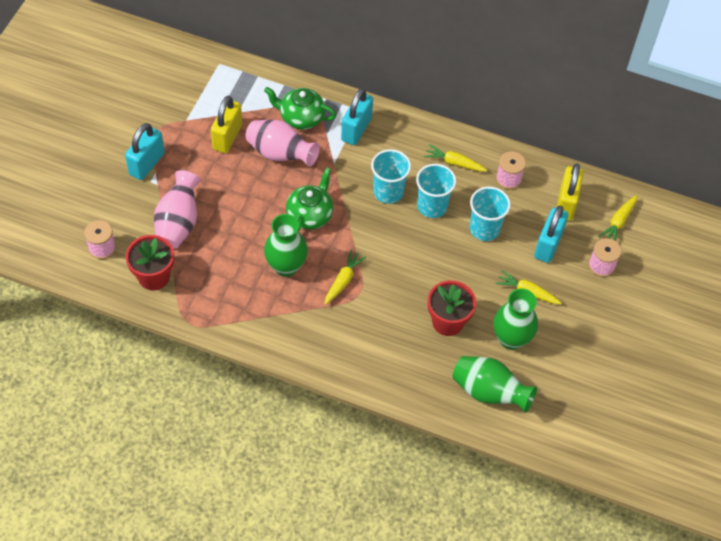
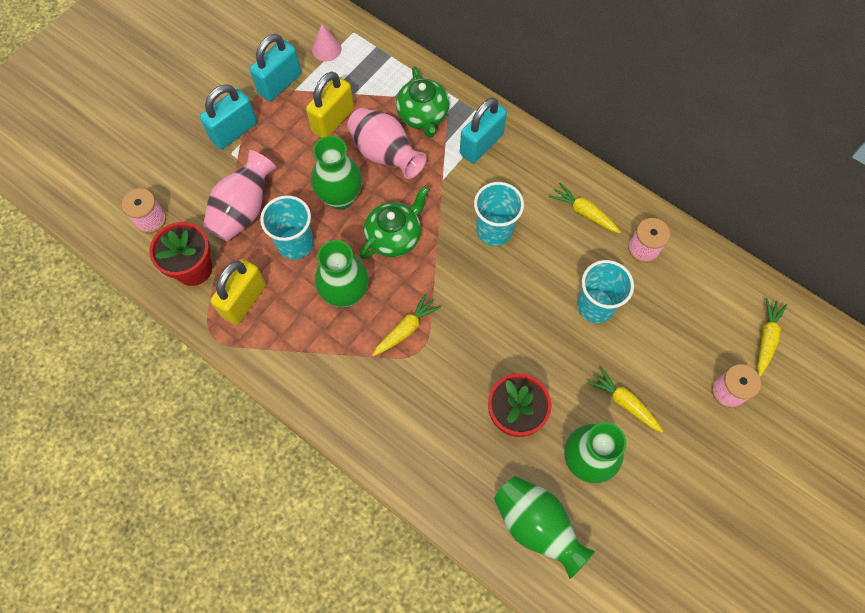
camera: 20 degrees right, 10 degrees up
green teapot [264,87,336,130] -> green teapot turned 135 degrees counterclockwise [396,66,449,138]
turquoise cup [416,164,456,218] -> turquoise cup moved to [260,195,314,260]
turquoise padlock [534,206,568,263] -> turquoise padlock moved to [250,34,301,101]
yellow padlock [557,163,583,221] -> yellow padlock moved to [210,259,266,325]
yellow carrot [598,195,637,241] -> yellow carrot turned 150 degrees clockwise [757,298,787,376]
none -> green vase [311,136,362,210]
none -> pink cone [312,24,342,61]

